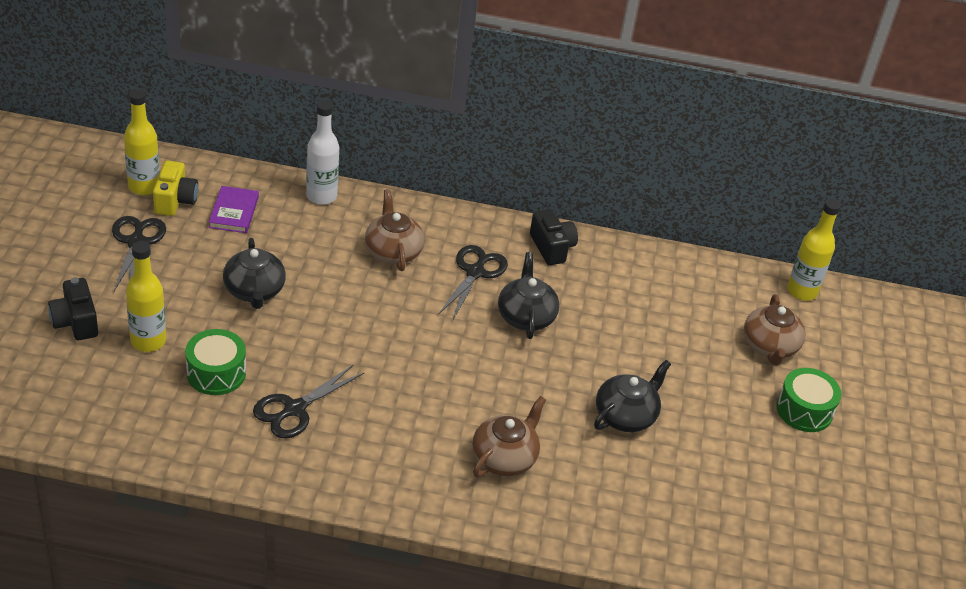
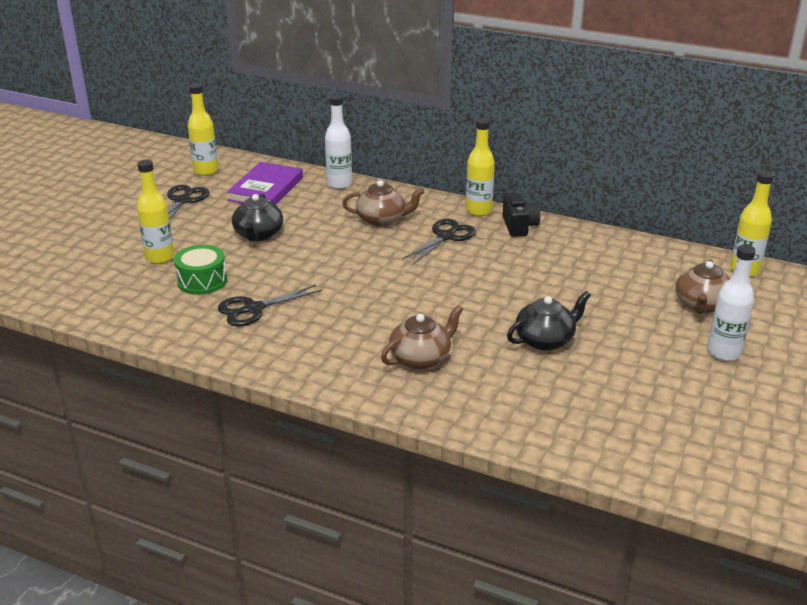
camera: 20 degrees right, 10 degrees down
black camera [48,278,98,340] -> none
yellow camera [153,161,198,216] -> none
purple book [209,186,259,233] -> purple book [227,162,303,205], size x1.57
brown teapot [365,189,425,271] -> brown teapot turned 90 degrees clockwise [342,180,425,226]
black teapot [498,252,559,339] -> none
green drum [776,368,842,432] -> white bottle [707,244,756,361]
none -> yellow bottle [466,118,495,216]

